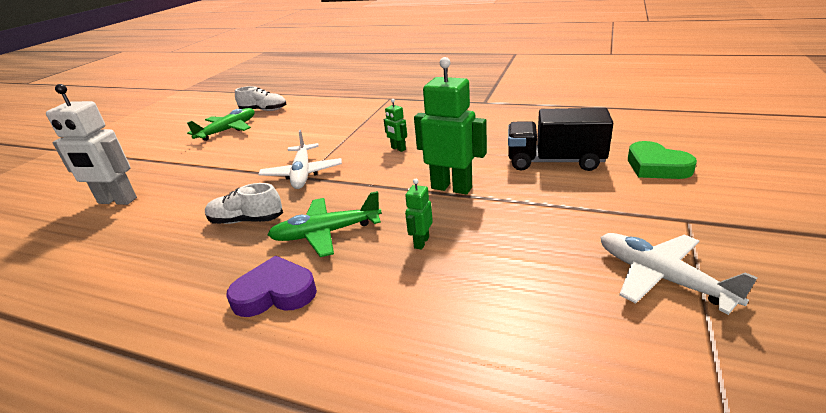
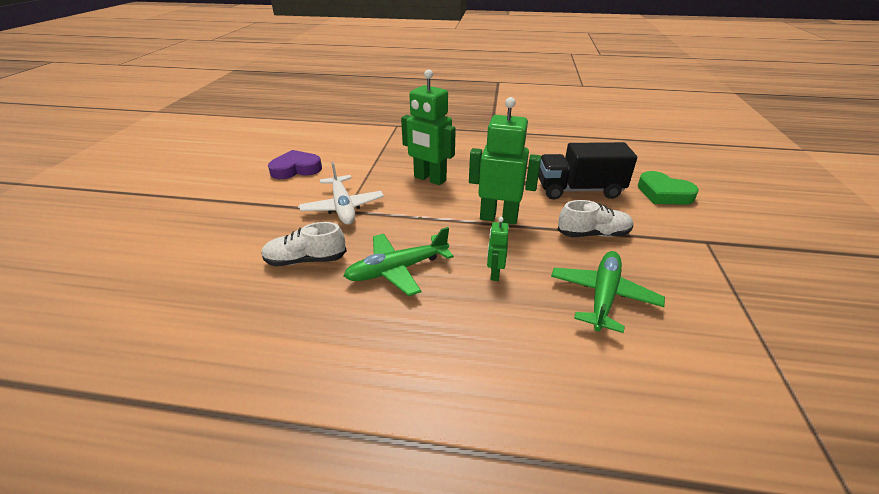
camera: 15 degrees left, 5 degrees up
white robot [46,84,137,205] -> none
green plane [187,108,255,141] -> green plane moved to [551,251,665,333]
purple heart [227,256,317,317] -> purple heart moved to [268,150,322,179]
white shoe [235,86,286,111] -> white shoe moved to [558,200,633,237]
green robot [384,99,407,152] -> green robot [401,69,456,185], size x2.09
white plane [601,233,758,315] -> none

